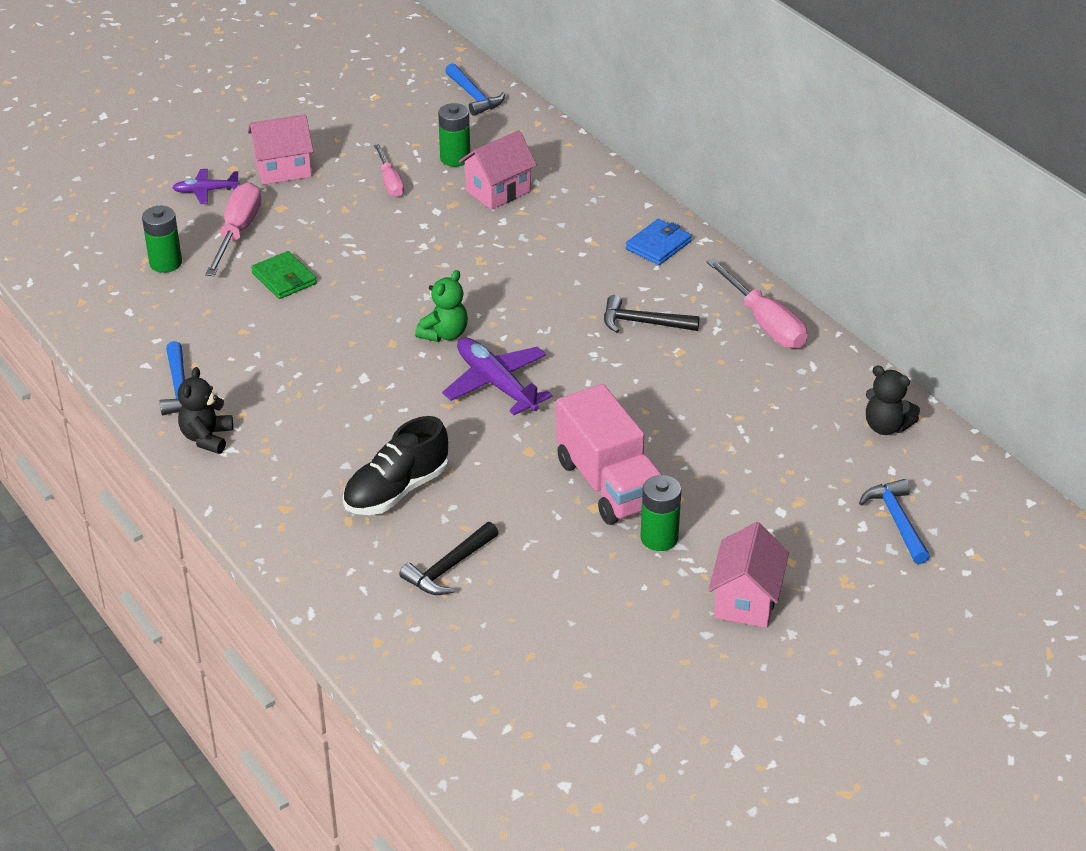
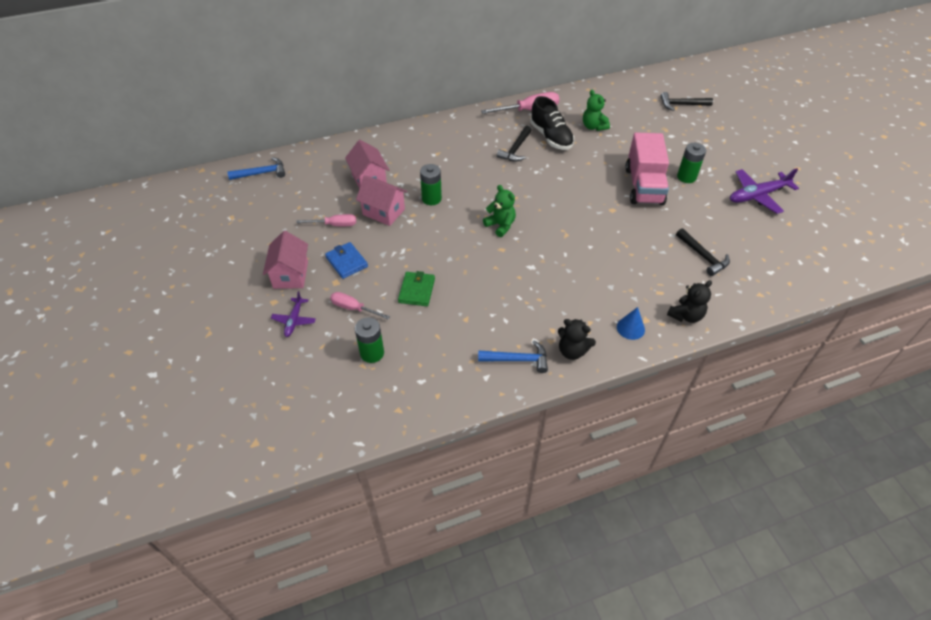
camera: 75 degrees left, 10 degrees up
pink screwdriver [205,182,261,276] -> pink screwdriver [330,292,390,319], size x0.63
green wallet [251,251,317,299] -> green wallet turned 60 degrees counterclockwise [398,271,435,306]
black shoe [343,416,449,515] -> black shoe moved to [530,96,574,150]
green battery [438,103,470,167] -> green battery moved to [420,164,442,205]
purple plane [442,337,553,415] -> purple plane moved to [730,168,799,214]
pink truck [556,384,662,525] -> pink truck turned 105 degrees clockwise [625,133,669,205]
blue wallet [626,219,692,265] -> blue wallet moved to [325,242,368,279]
pink house [708,522,789,628] -> pink house moved to [356,175,407,226]
blue hammer [859,479,930,564] -> black hammer [660,92,713,111]
black teddy bear [866,365,920,435] -> black teddy bear moved to [667,280,712,323]
none -> green teddy bear [583,90,610,131]
none -> blue cone [617,307,645,340]

